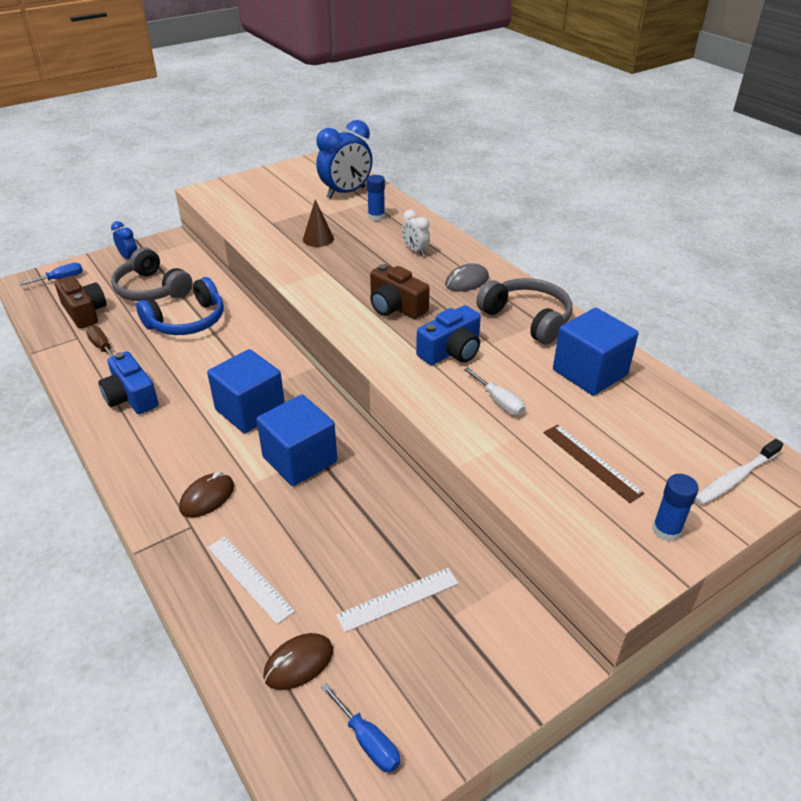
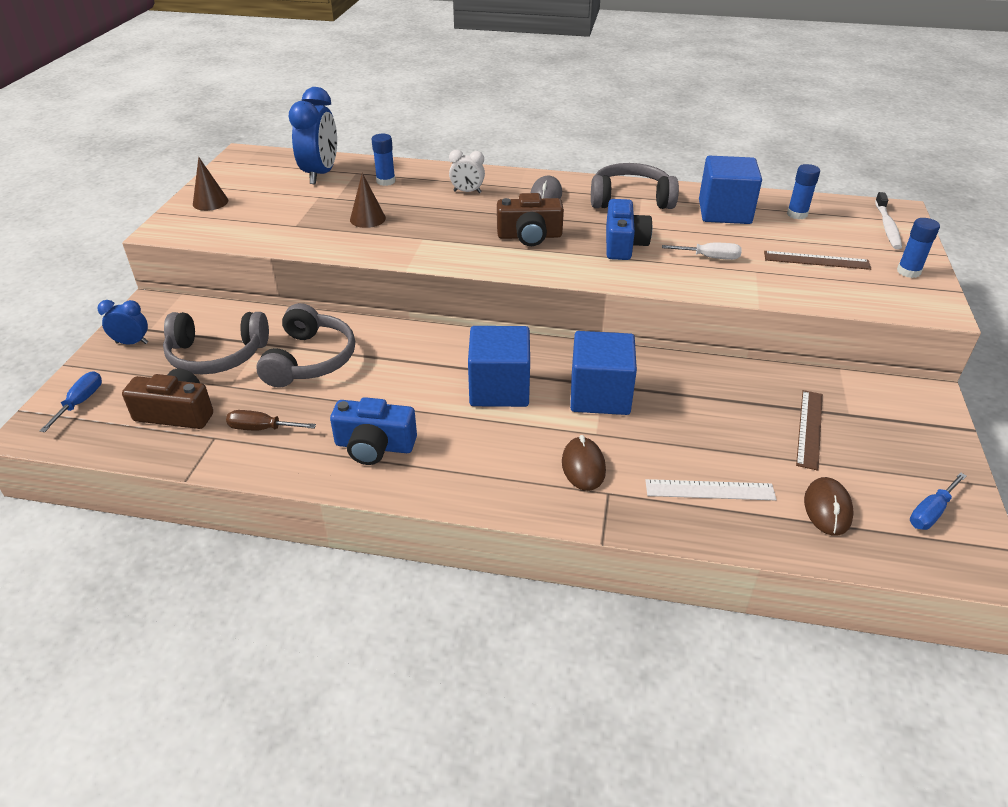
camera: 45 degrees left, 0 degrees up
blue headphones [136,277,224,335] -> grey headphones [256,303,355,387]
blue screwdriver [321,683,400,773] -> blue screwdriver turned 135 degrees clockwise [910,472,967,530]
white ruler [336,568,459,632] -> brown ruler [796,390,823,471]
none -> brown cone [193,157,228,211]
none -> blue glue stick [787,164,820,219]

